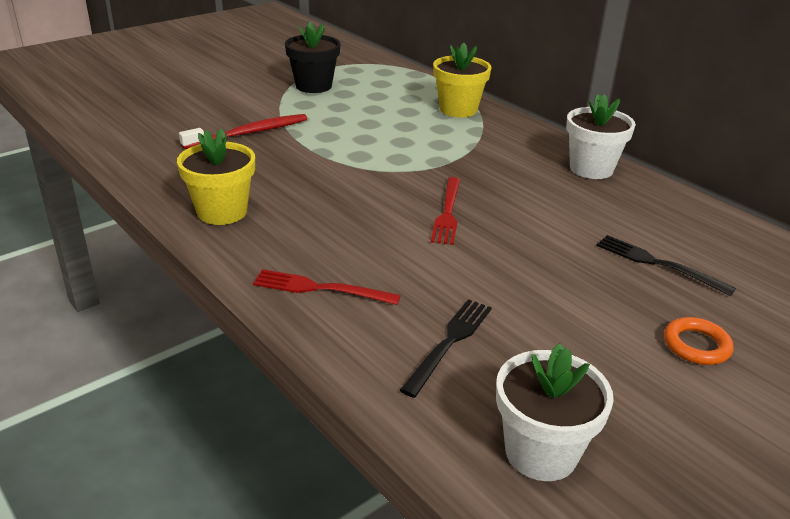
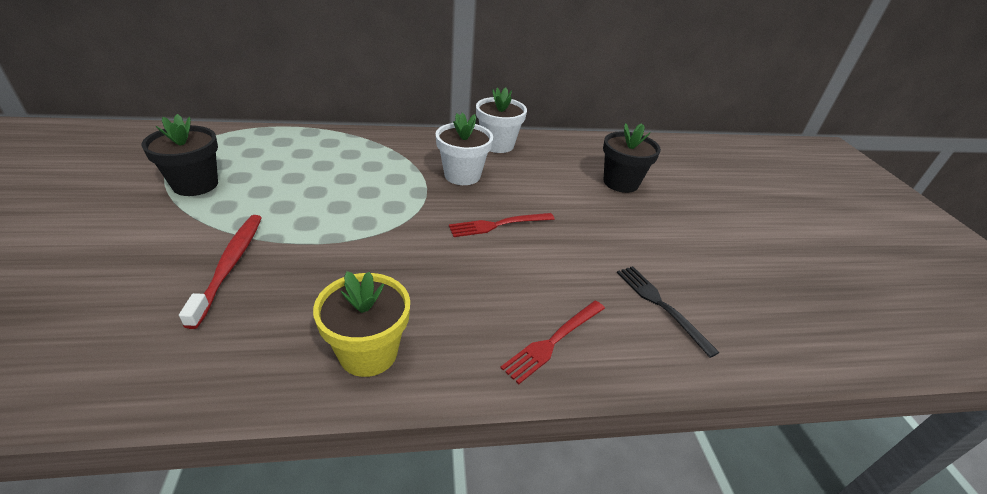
camera: 60 degrees left, 5 degrees up
red fork [431,177,460,245] -> red fork turned 120 degrees clockwise [449,213,555,237]
yellow flower pot [433,43,492,118] -> none
white flower pot [496,343,614,481] -> white flower pot moved to [435,112,493,185]
black fork [596,235,736,296] -> black flower pot [603,123,661,193]
orange ring [664,317,734,365] -> none

